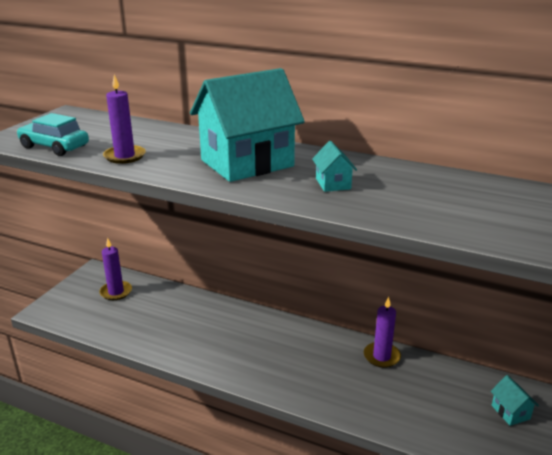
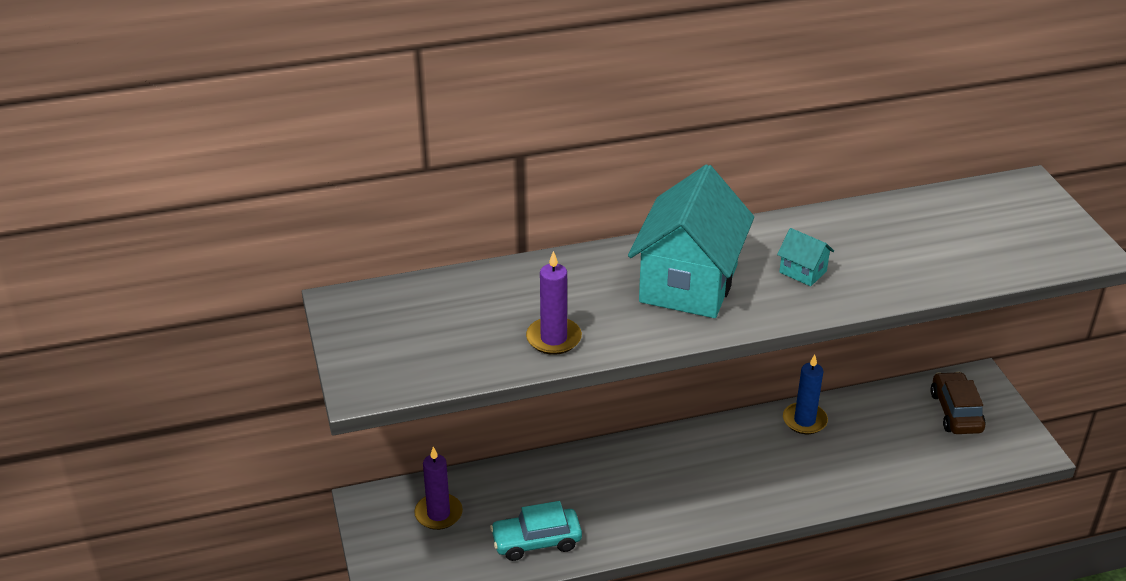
camera: 40 degrees left, 10 degrees up
turquoise car [17,113,89,156] -> turquoise car moved to [490,501,582,561]
purple candle [364,297,401,368] -> blue candle [783,355,828,434]
turquoise house [491,375,539,426] -> brown car [930,372,986,434]

